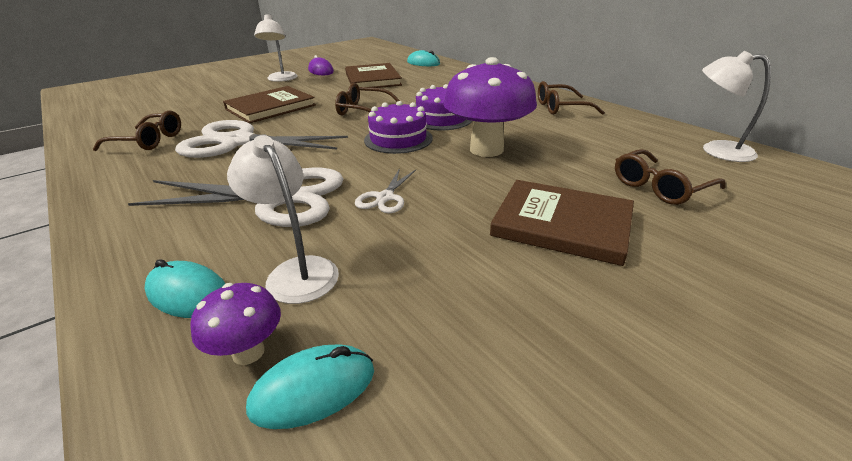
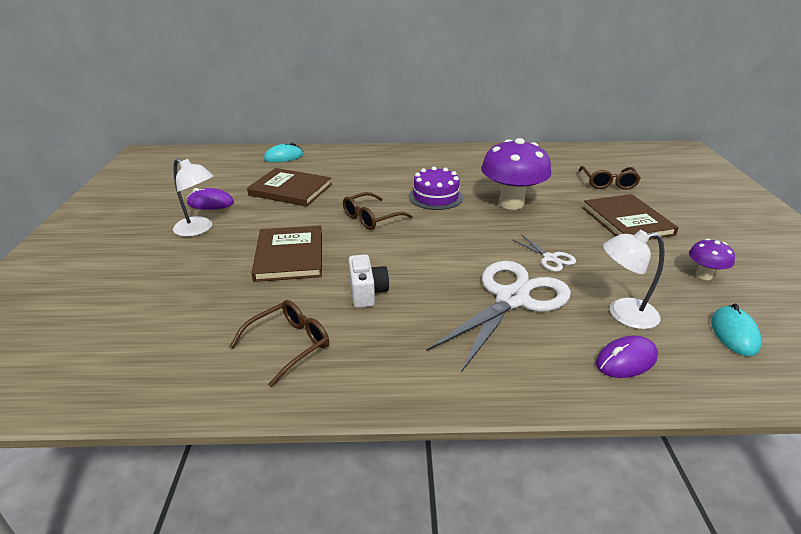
camera: 55 degrees left, 0 degrees up
turquoise mouse [144,259,225,318] -> purple mouse [596,336,658,378]
white scissors [175,120,348,158] -> white camera [348,254,389,308]
purple mushroom [190,283,281,365] -> purple mushroom moved to [689,238,735,280]
purple cake [364,101,433,154] -> none
brown book [490,180,634,266] -> brown book turned 75 degrees counterclockwise [583,194,679,240]
brown glasses [538,81,605,115] -> none
white lamp [702,51,771,162] -> none

